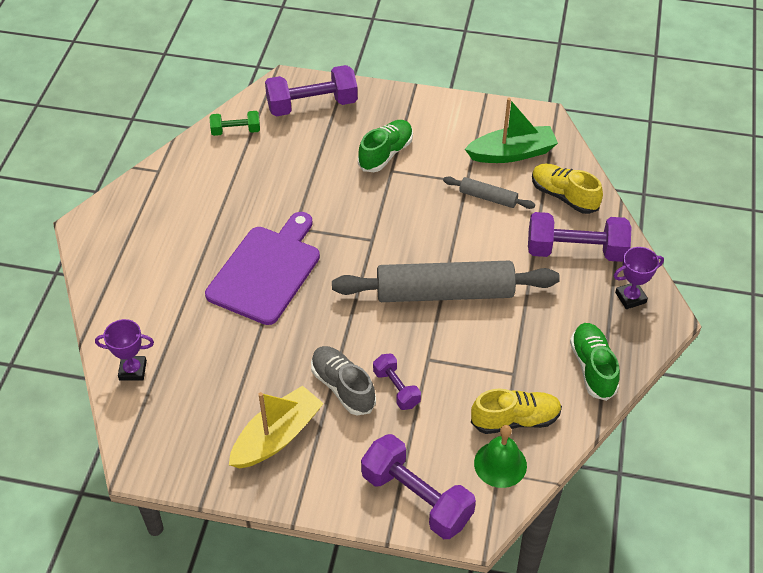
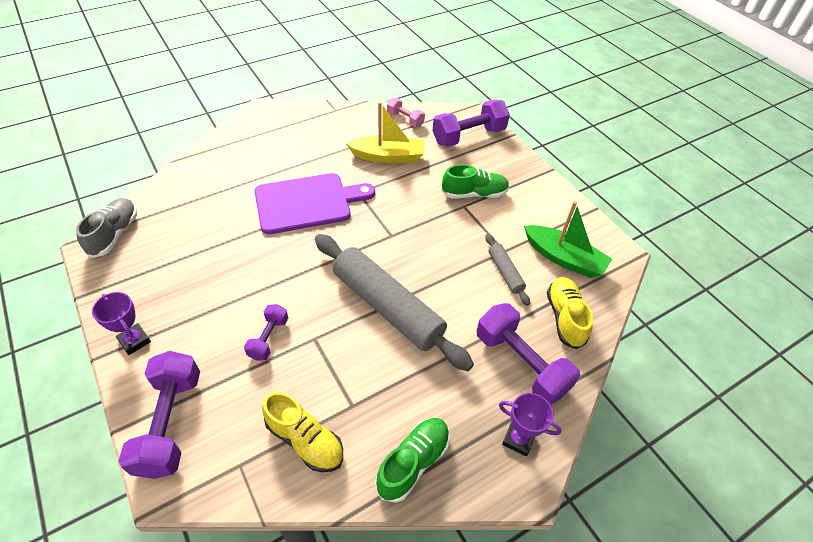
camera: 45 degrees right, 0 degrees up
purple trophy [95,319,154,381] -> purple trophy moved to [92,292,151,355]
green dumbbell [210,111,260,136] -> pink dumbbell [387,97,425,127]
yellow boat [229,386,324,469] -> yellow boat moved to [346,102,424,163]
purple dumbbell [265,65,358,116] -> purple dumbbell turned 60 degrees counterclockwise [432,100,510,147]
grey shoe [311,346,376,415] -> grey shoe moved to [76,198,137,258]
green bell [474,425,527,488] -> none

